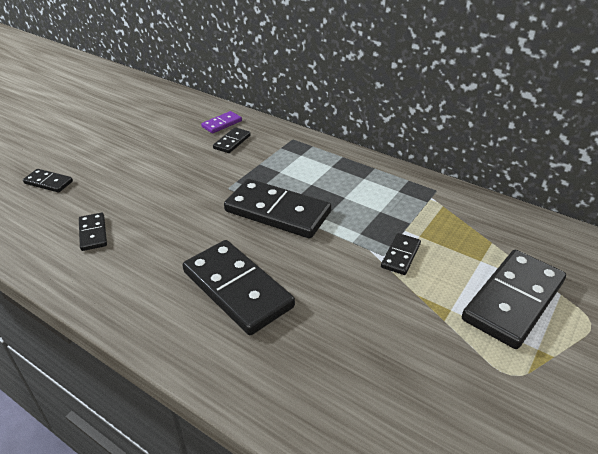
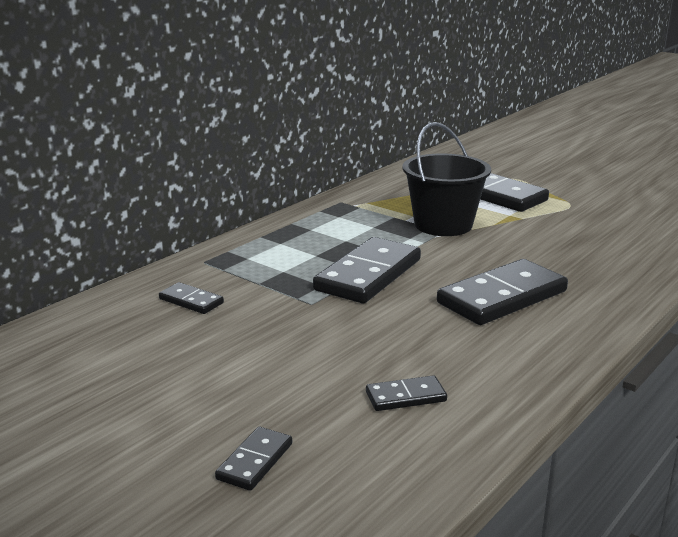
camera: 85 degrees left, 15 degrees down
purple domino [201,111,242,133] -> none
black domino [381,233,421,275] -> black bucket [402,122,491,236]

